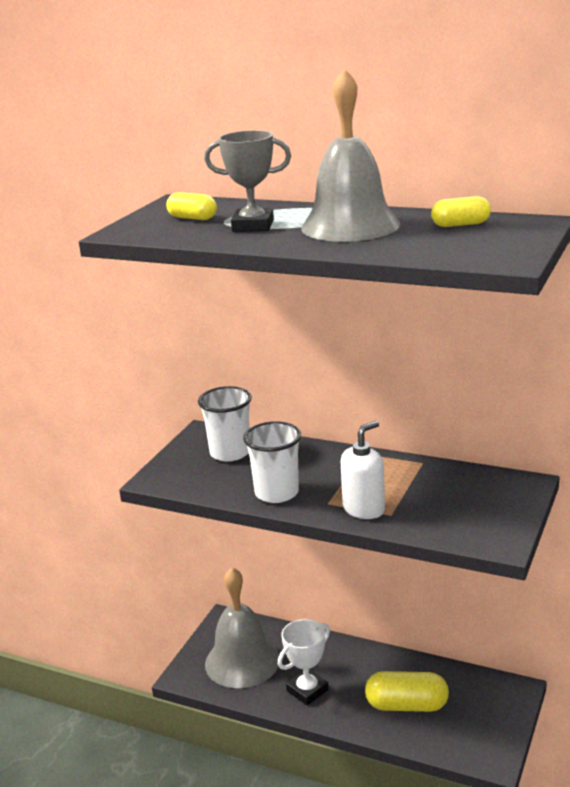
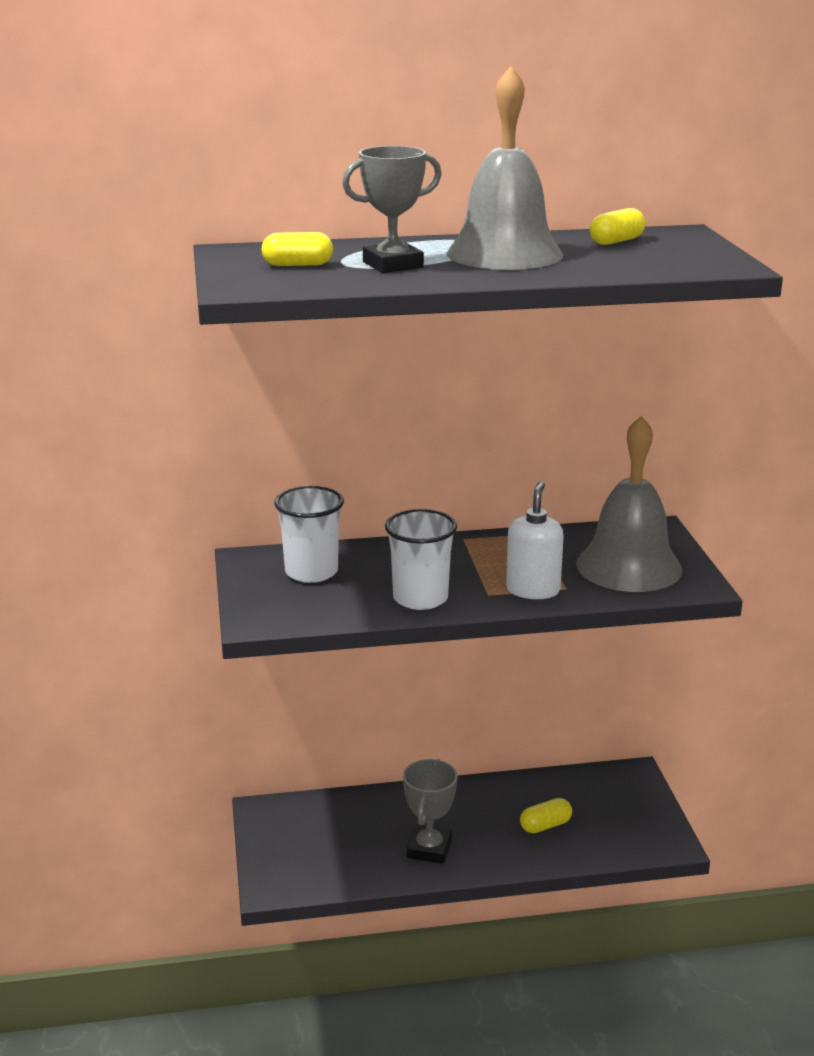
camera: 35 degrees left, 0 degrees up
grey bell [205,567,279,688] -> grey bell moved to [576,416,682,592]
white trophy [278,619,330,705] -> grey trophy [403,759,458,864]
yellow capsule [365,671,449,712] -> yellow capsule [520,798,572,833], size x0.58

